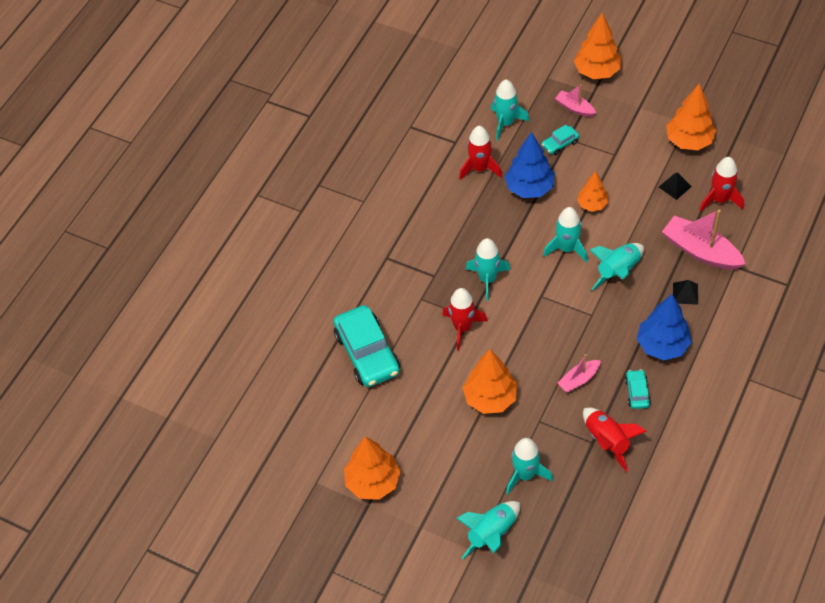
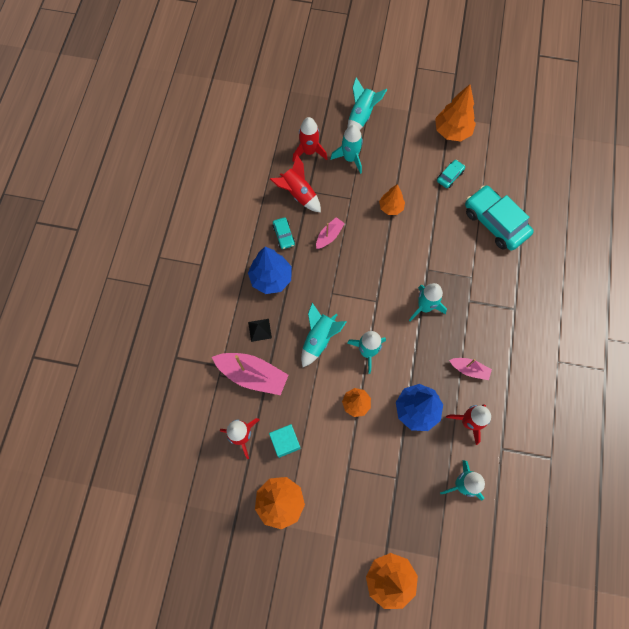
camera: 160 degrees right, 15 degrees up
red rocket [442,288,488,350] -> red rocket moved to [292,117,327,162]
orange tree [463,349,518,414] -> orange tree [379,184,405,215], size x0.62
turquoise car [542,125,579,155] -> turquoise car moved to [437,160,465,188]
pink boat [555,84,596,117] -> pink boat moved to [449,358,492,380]
black pyramid [659,172,692,200] -> turquoise cube [269,424,301,458]

